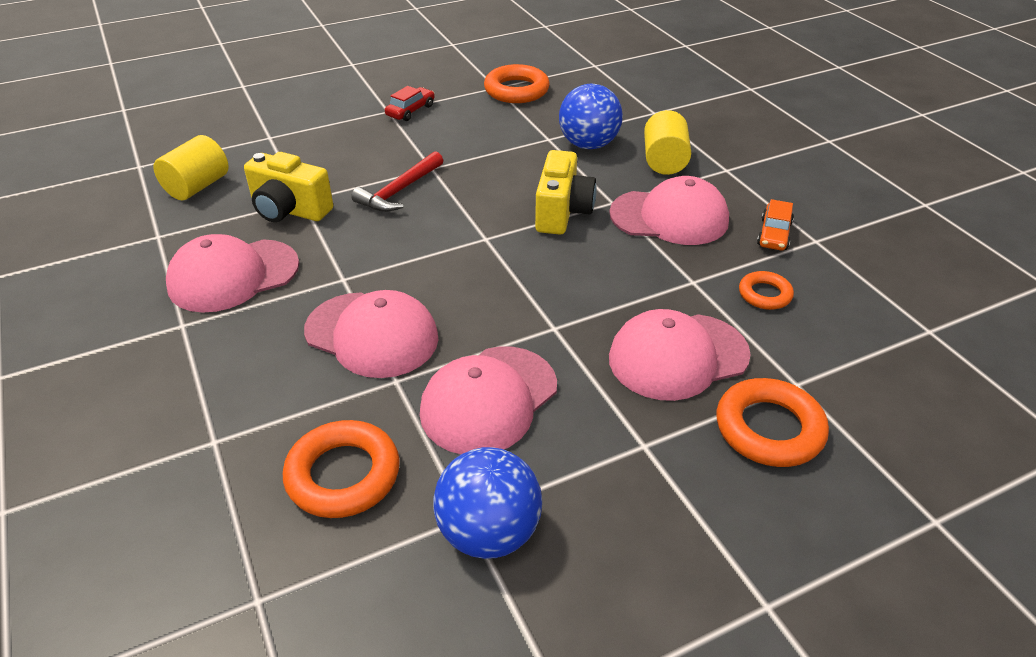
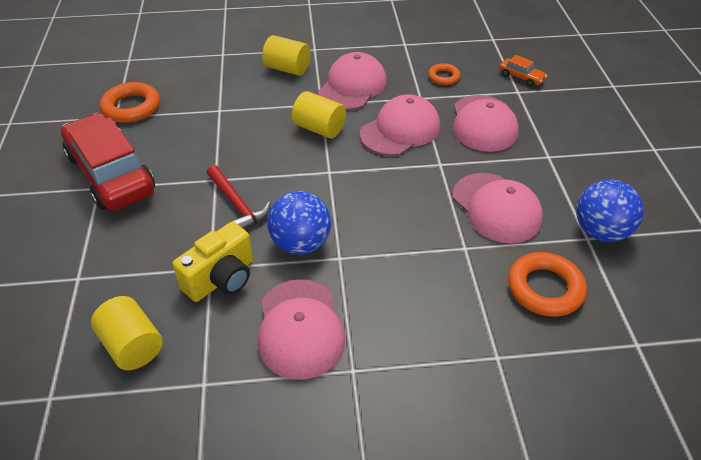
camera: 70 degrees left, 5 degrees up
pink cap [304,290,439,378] -> pink cap moved to [360,94,440,156]
red car [385,86,435,121] -> red car [61,113,155,210], size x2.45
yellow camera [535,150,597,235] -> yellow cylinder [292,91,346,138]
blue ball [559,84,623,149] -> blue ball moved to [268,191,331,255]
orange ring [717,378,829,467] -> none
orange car [757,199,794,250] -> orange car moved to [499,55,547,87]

